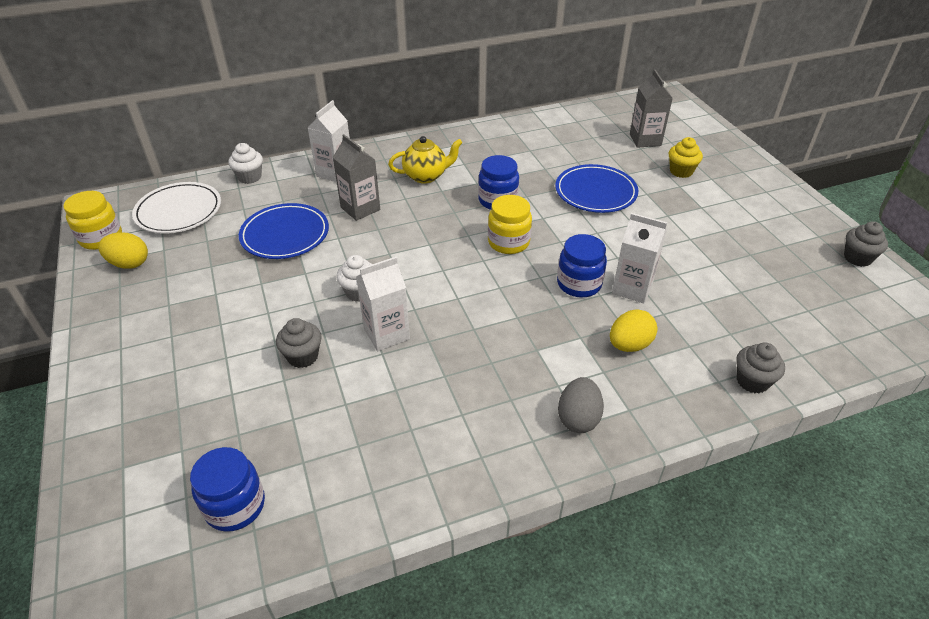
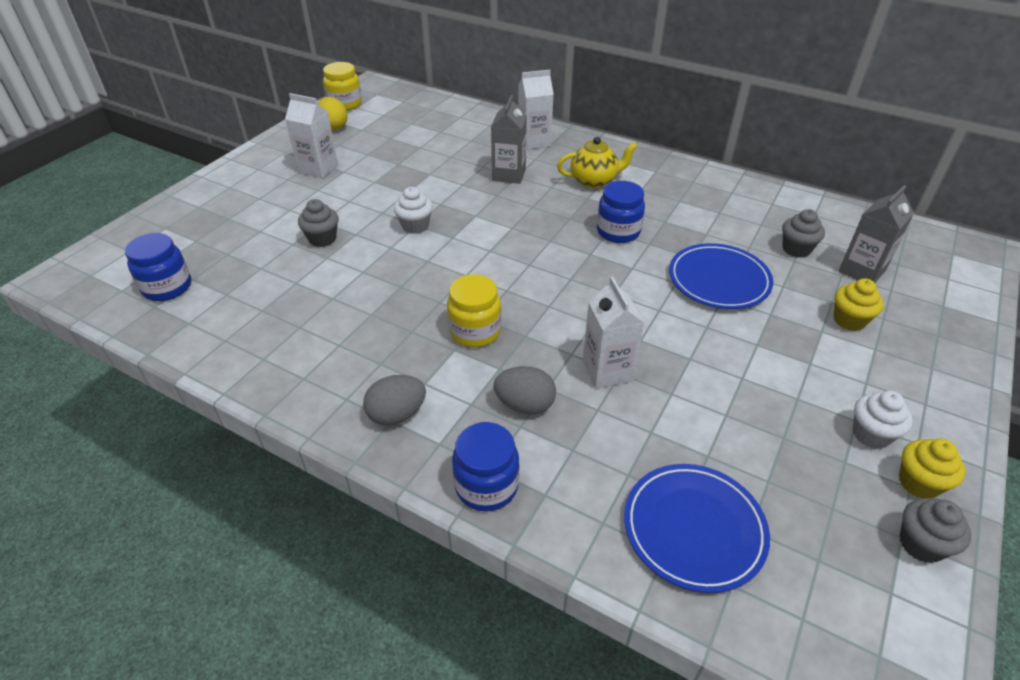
camera: 50 degrees right, 0 degrees up
white plate [132,182,221,234] -> none
white cupcake [228,143,263,184] -> white cupcake moved to [853,391,913,449]
blue plate [239,203,329,259] -> blue plate moved to [624,464,770,593]
white carton [356,257,410,351] -> white carton moved to [285,93,338,178]
yellow teapot [388,136,463,184] -> yellow teapot turned 45 degrees counterclockwise [557,137,638,188]
yellow jar [488,195,532,254] -> yellow jar moved to [447,274,501,347]
blue jar [557,234,607,298] -> blue jar moved to [452,422,519,511]
yellow egg [610,309,657,352] -> grey egg [494,366,556,414]
grey cupcake [736,343,785,393] -> grey cupcake moved to [782,209,825,258]
none -> yellow cupcake [899,439,965,498]

